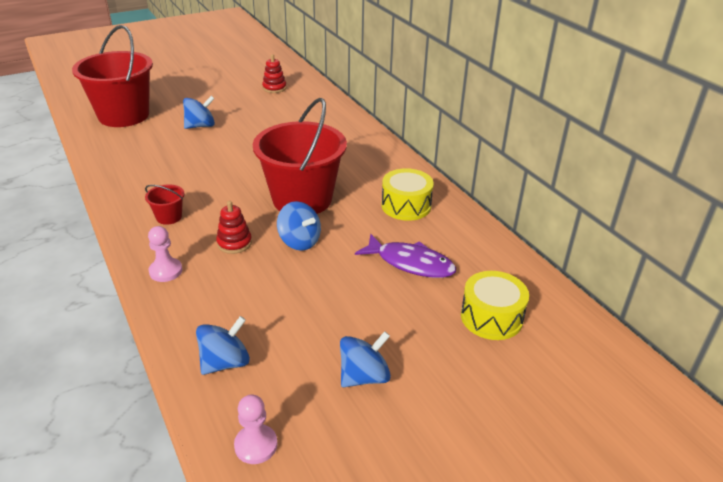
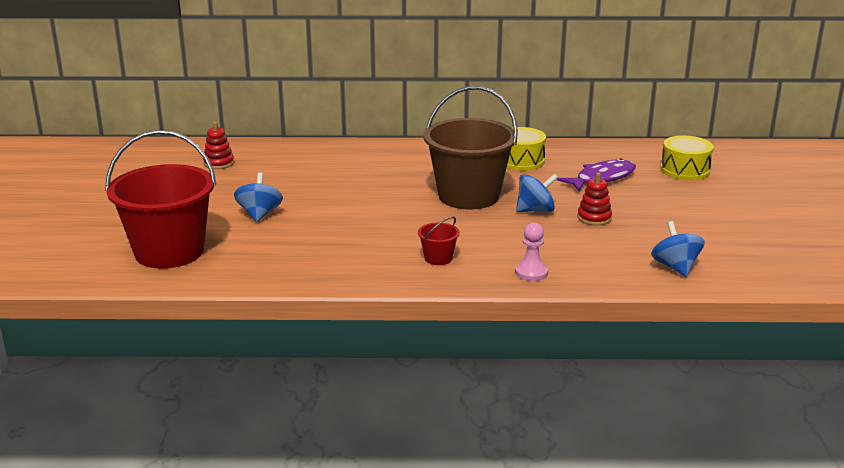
camera: 60 degrees left, 10 degrees down
red stacking toy [216,201,252,254] -> red stacking toy moved to [578,173,612,226]
pink pawn [234,394,278,464] -> none
red bucket [253,98,347,214] -> brown bucket [423,86,518,210]
blue spinning top [340,331,391,387] -> none

